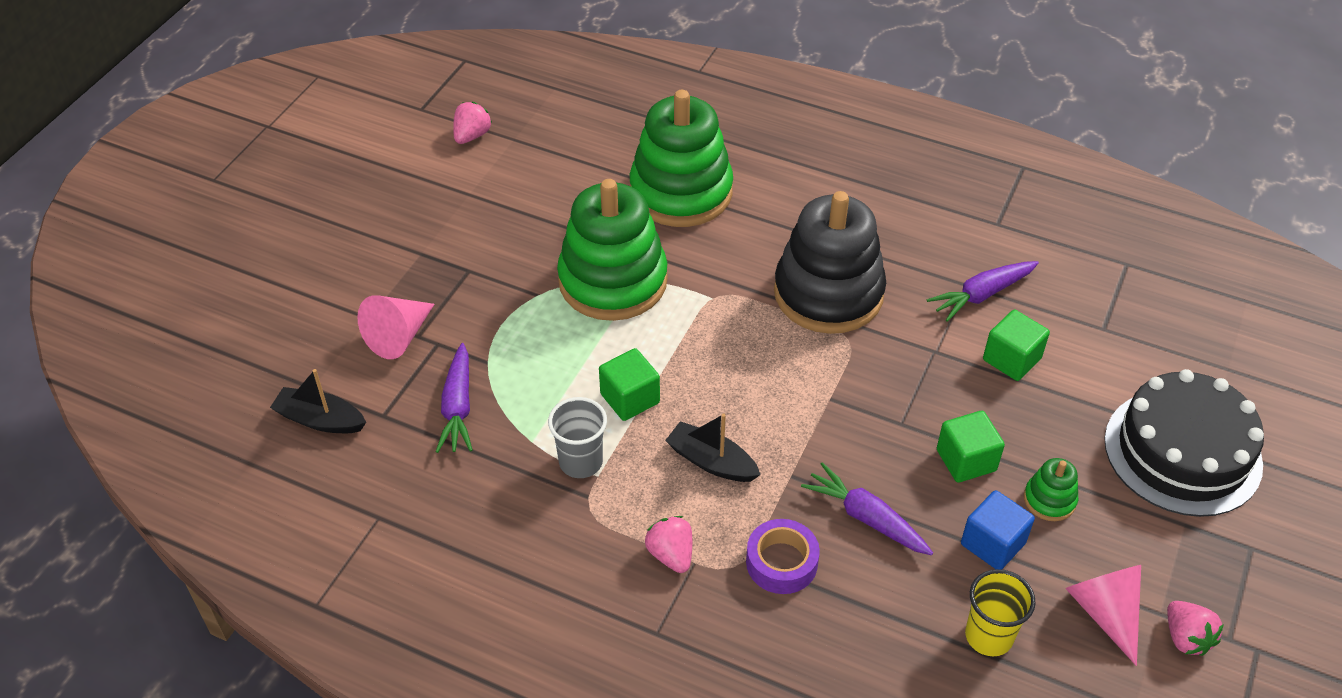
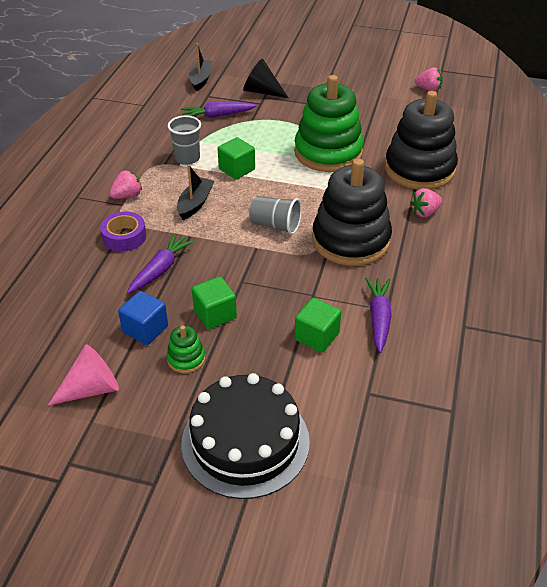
camera: 80 degrees right, 5 degrees down
pink cone [357,295,434,359] -> black cone [243,59,289,98]
green stacking toy [630,90,733,227] -> black stacking toy [385,91,458,190]
purple carrot [927,261,1039,322] -> purple carrot turned 45 degrees clockwise [365,277,392,353]
yellow cup [965,569,1036,656] -> none
pink strawberry [1167,601,1224,656] -> pink strawberry moved to [410,188,442,218]
none -> grey cup [249,196,302,234]

